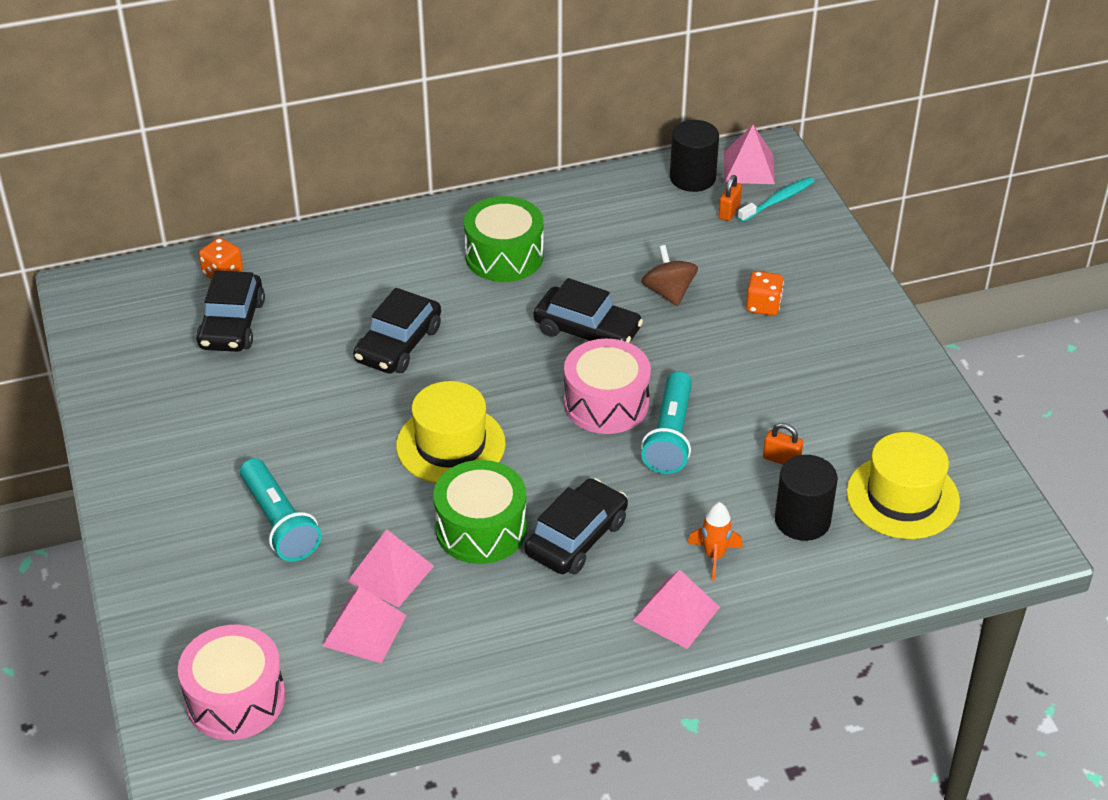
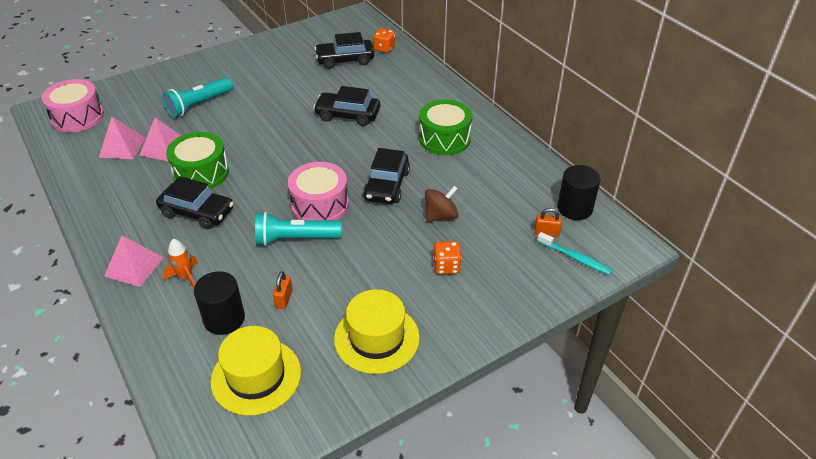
camera: 75 degrees right, 0 degrees up
yellow hat [396,381,506,483] -> yellow hat moved to [334,289,420,374]
pink pyramid [724,125,775,184] -> none

